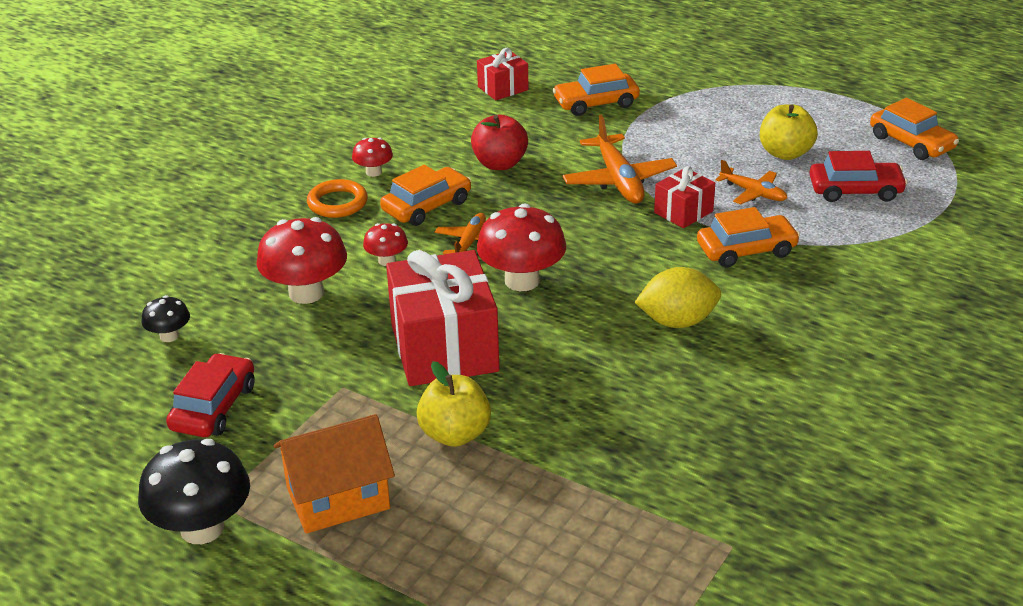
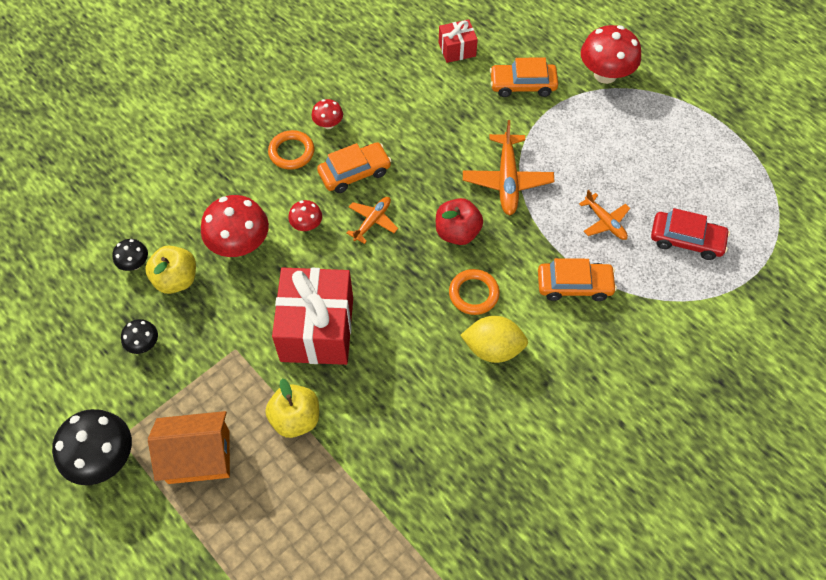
camera: 15 degrees right, 25 degrees up
red car [166,353,255,437] -> black mushroom [121,319,158,354]
red apple [471,114,528,170] -> red apple moved to [436,198,483,245]
red mushroom [477,204,566,291] -> red mushroom moved to [581,25,641,84]
red gift [654,166,715,228] -> none
yellow apple [760,104,818,160] -> yellow apple moved to [145,245,196,294]
orange car [870,98,959,160] -> none
none -> orange ring [449,269,500,315]

